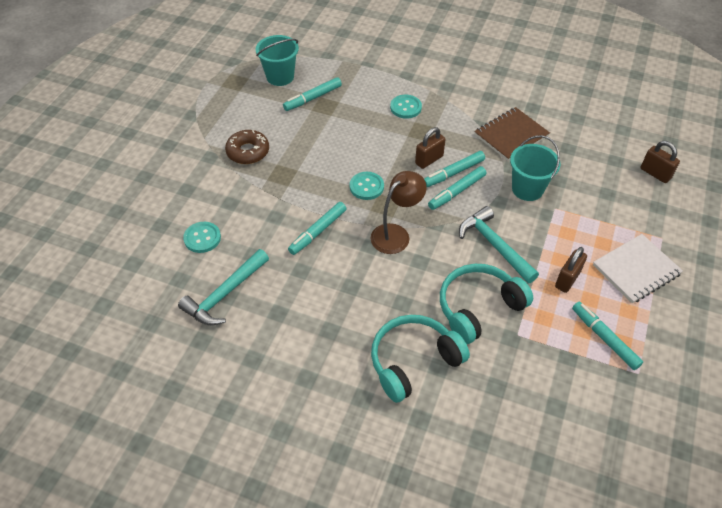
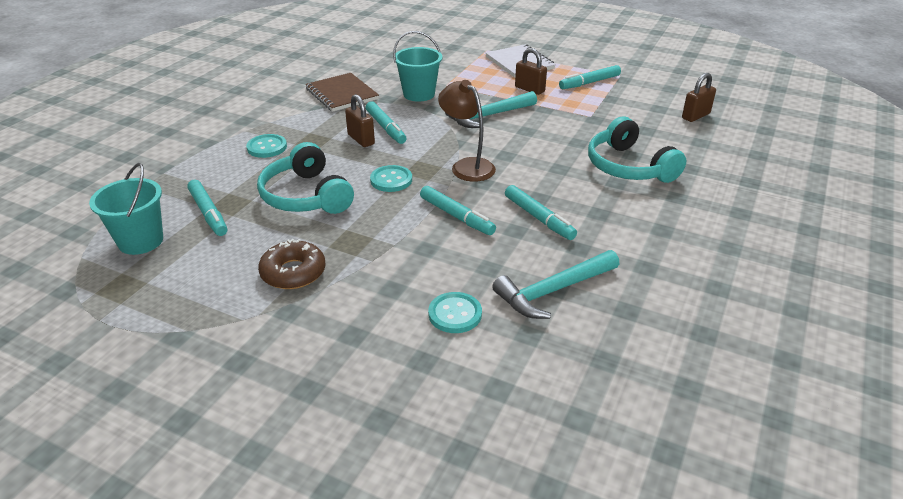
camera: 85 degrees left, 15 degrees down
turquoise hammer [178,249,269,325] -> turquoise hammer turned 105 degrees clockwise [492,250,619,319]
turquoise marker [428,166,486,210] -> turquoise marker moved to [505,185,577,240]
turquoise headphones [440,264,533,344] -> turquoise headphones moved to [257,142,354,214]
brown padlock [641,141,680,183] -> brown padlock moved to [682,73,716,122]

